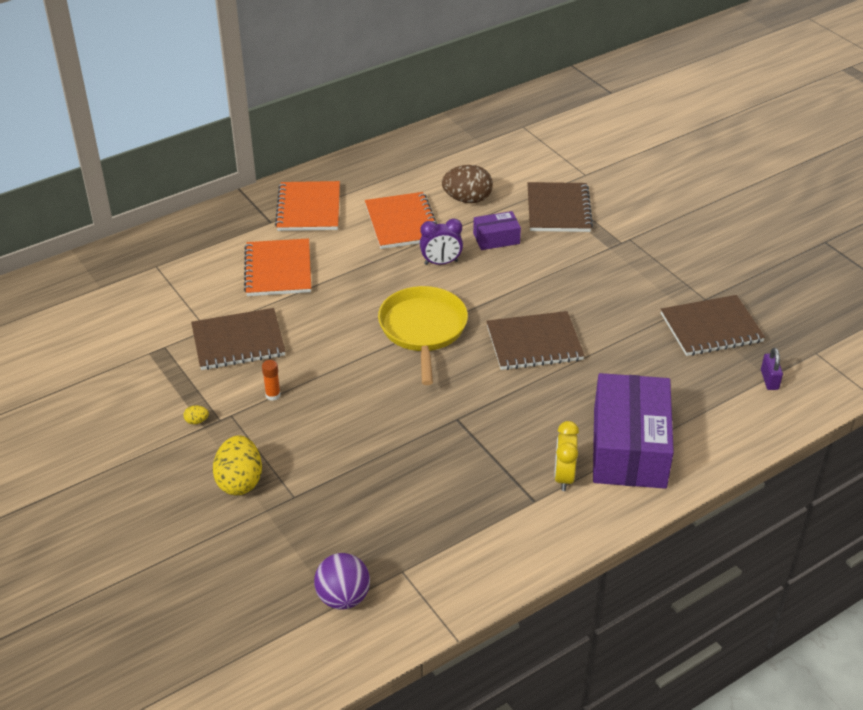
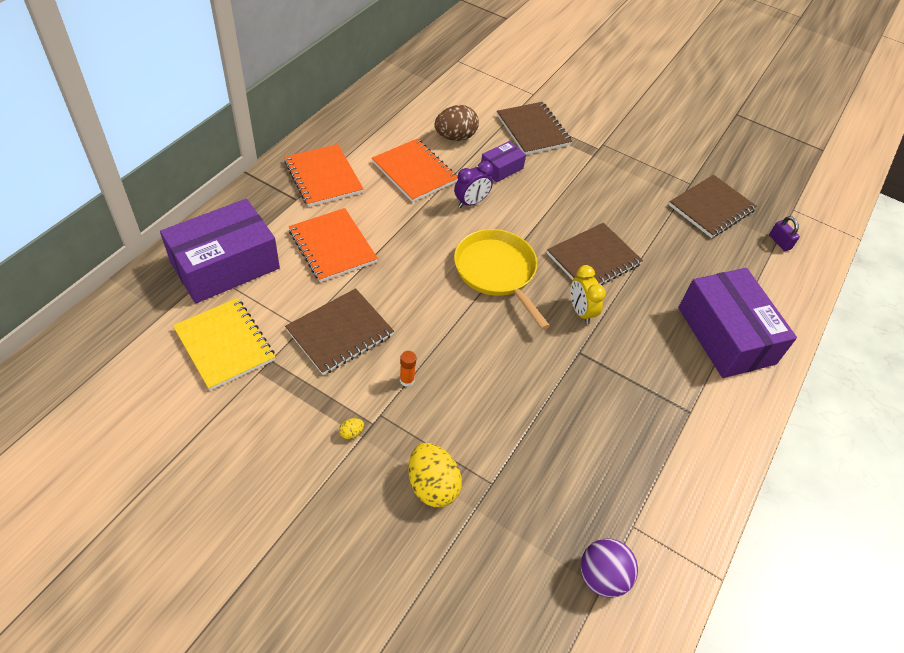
camera: 30 degrees left, 10 degrees up
yellow clock [554,421,579,491] -> yellow clock moved to [570,265,606,324]
none -> purple box [160,199,280,303]
none -> yellow notebook [173,298,275,390]

